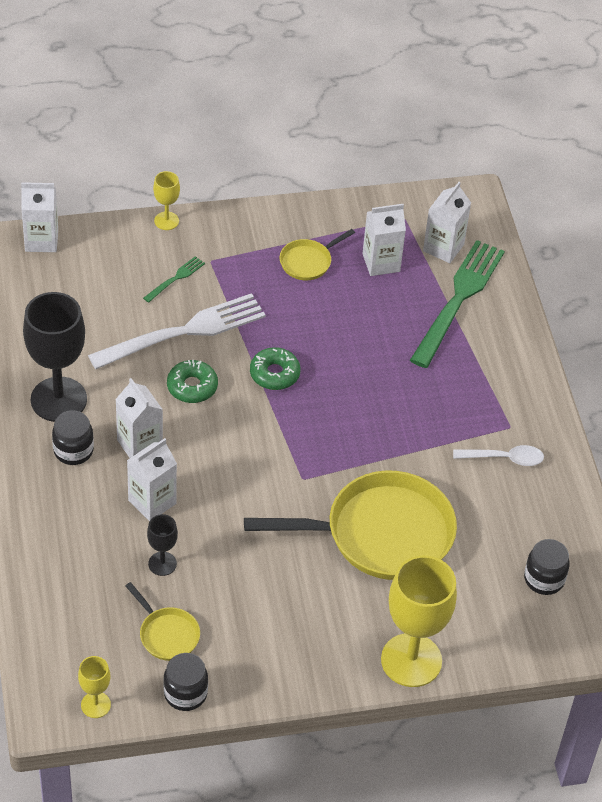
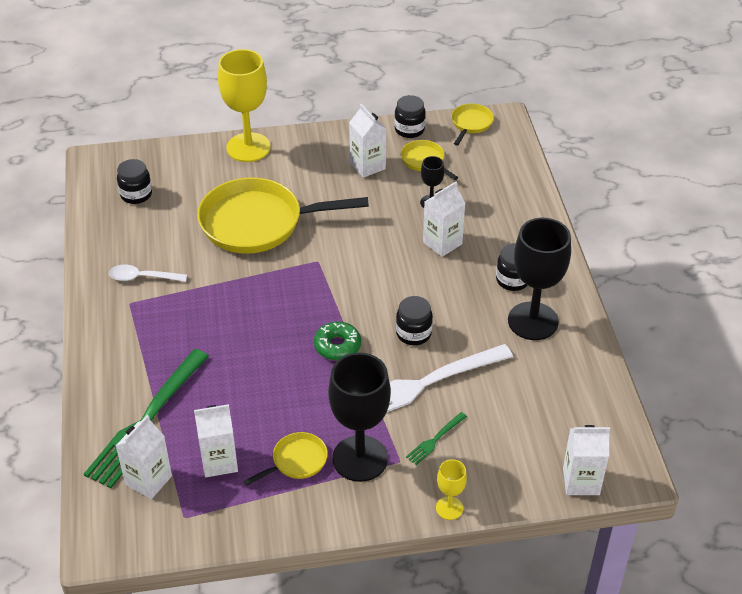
camera: 175 degrees left, 5 degrees down
yellow goblet [78,656,111,718] -> yellow pan [451,104,494,145]
white carton [115,378,163,458] -> white carton moved to [349,104,386,178]
green donut [167,360,218,403] -> black jar [396,296,433,345]
none -> black goblet [328,353,391,482]

